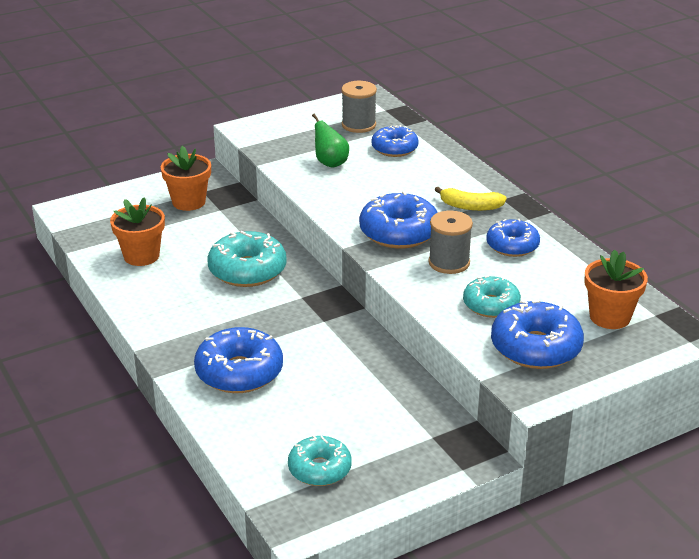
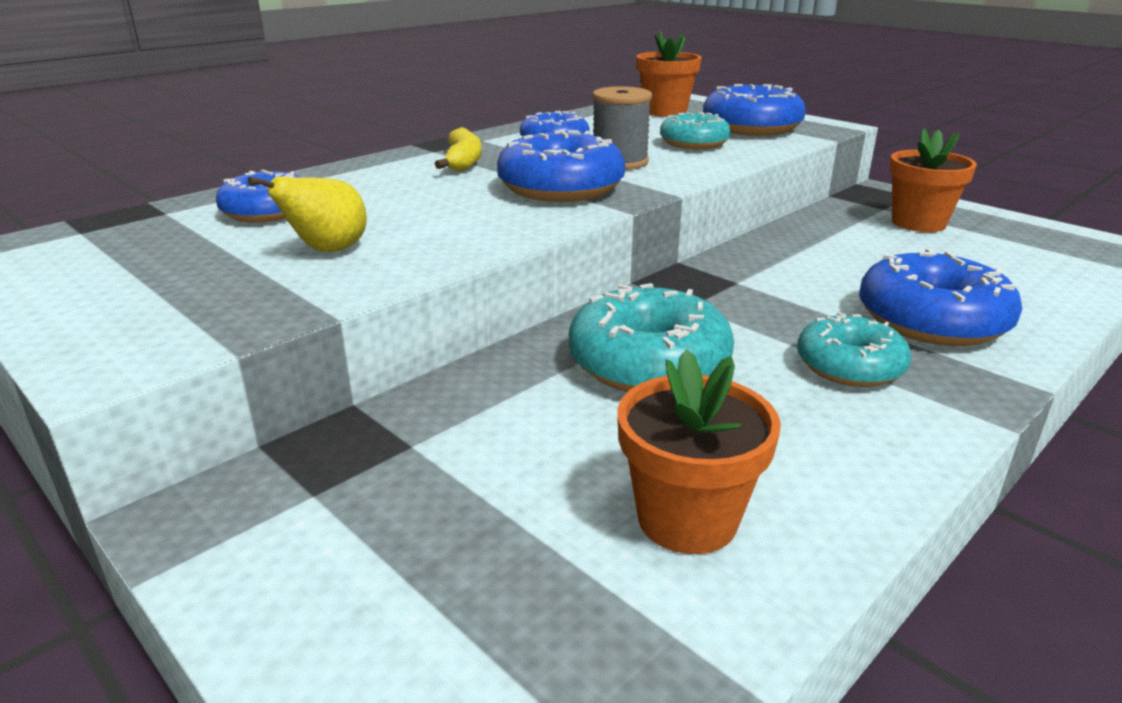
camera: 105 degrees left, 5 degrees down
orange flower pot [161,146,211,211] -> orange flower pot moved to [889,128,977,232]
turquoise donut [288,435,352,486] -> turquoise donut moved to [797,312,911,387]
green pear [312,113,349,168] -> yellow pear [248,176,367,252]
grey spool [342,81,377,133] -> none

